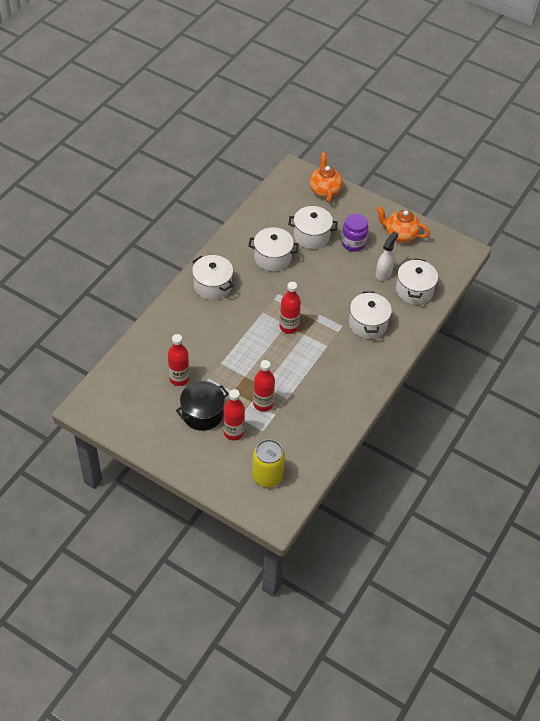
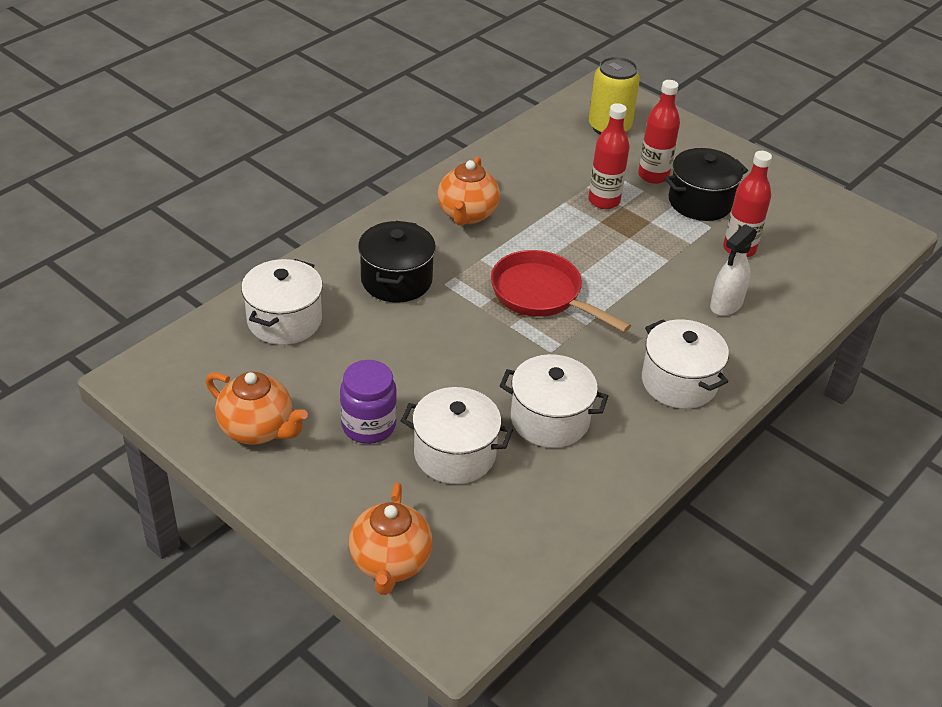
camera: 170 degrees left, 10 degrees down
red bottle [279,282,301,334] -> red pan [491,250,631,333]
white pot [349,291,392,339] -> black pot [358,221,436,303]
white spray bottle [376,231,398,281] -> white spray bottle moved to [710,224,757,316]
none -> orange teapot [437,157,500,226]

